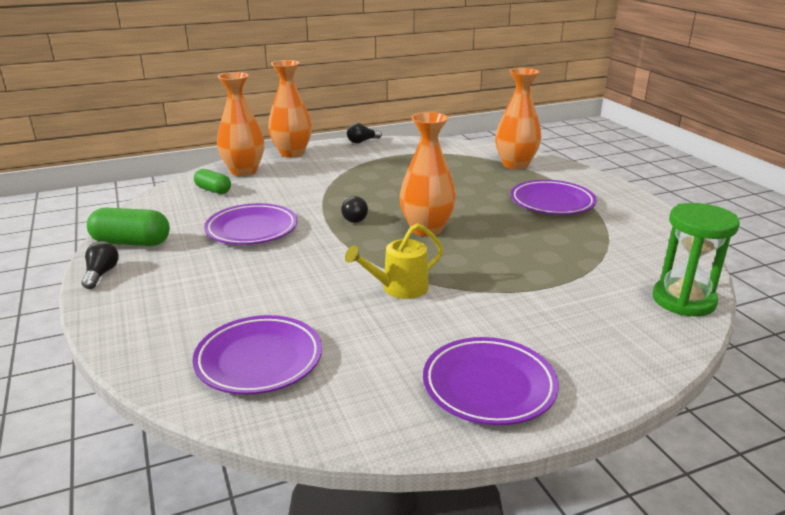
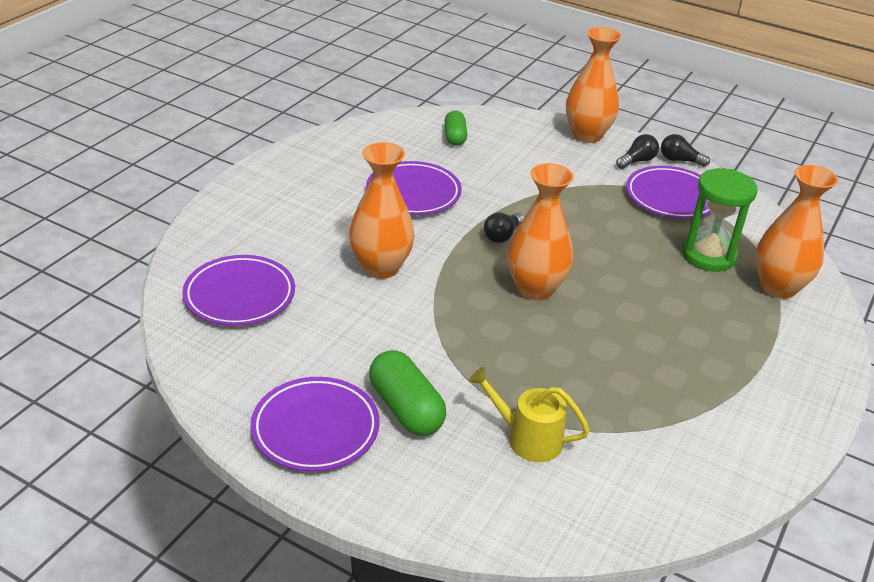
camera: 50 degrees right, 10 degrees up
black light bulb [81,241,119,289] -> black light bulb moved to [616,134,659,169]
green capsule [87,208,170,246] -> green capsule moved to [369,350,446,436]
orange vase [217,72,264,176] -> orange vase moved to [349,142,414,279]
yellow watering can [345,223,443,299] -> yellow watering can moved to [469,367,590,462]
purple plate [510,180,597,215] -> purple plate moved to [626,166,711,219]
green hourglass [653,203,740,317] -> green hourglass moved to [681,168,758,272]

